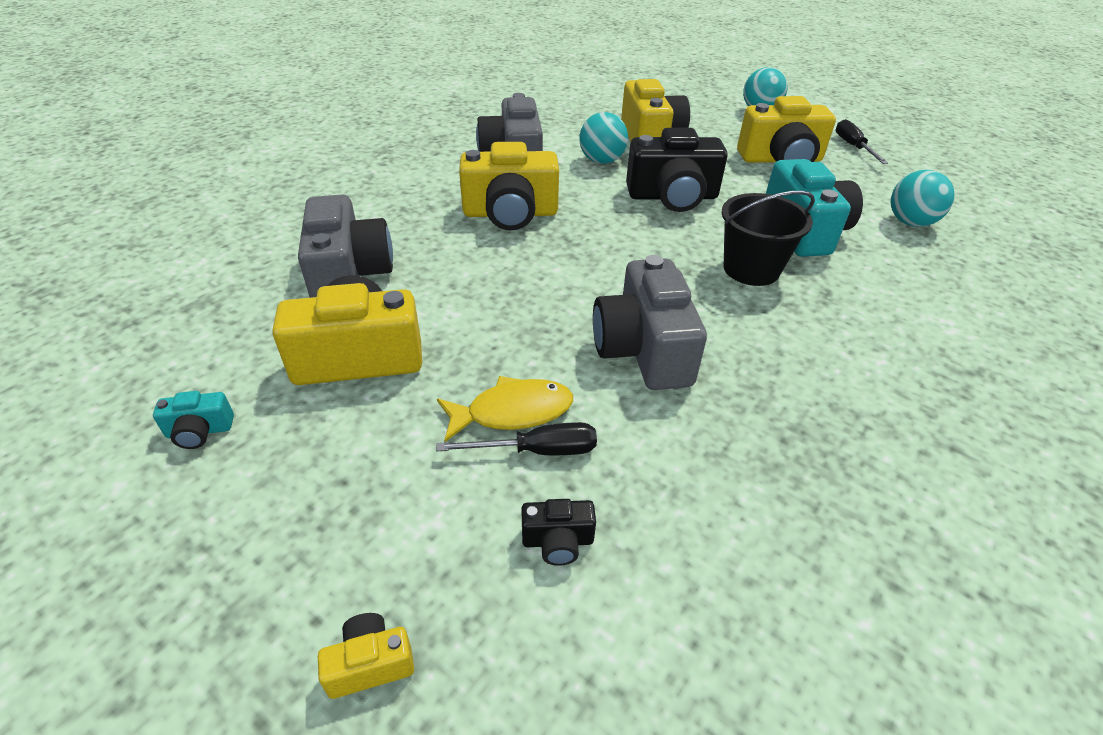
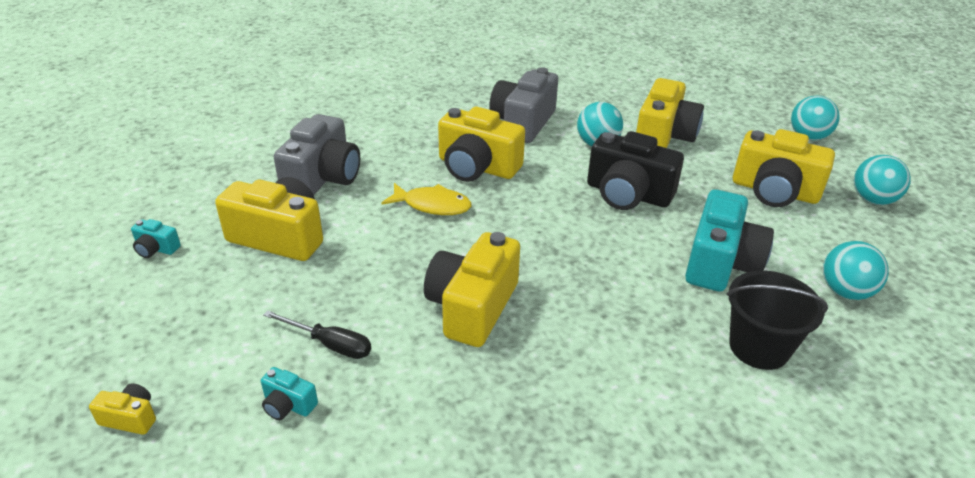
camera: 30 degrees right, 5 degrees down
yellow fish [437,376,573,442] -> yellow fish moved to [381,183,472,215]
black camera [521,499,596,566] -> turquoise camera [261,367,318,420]
grey camera [593,255,707,390] -> yellow camera [424,232,520,347]
black bucket [722,190,815,286] -> black bucket moved to [727,271,828,370]
black screwdriver [836,119,888,164] -> turquoise ball [854,155,911,205]

